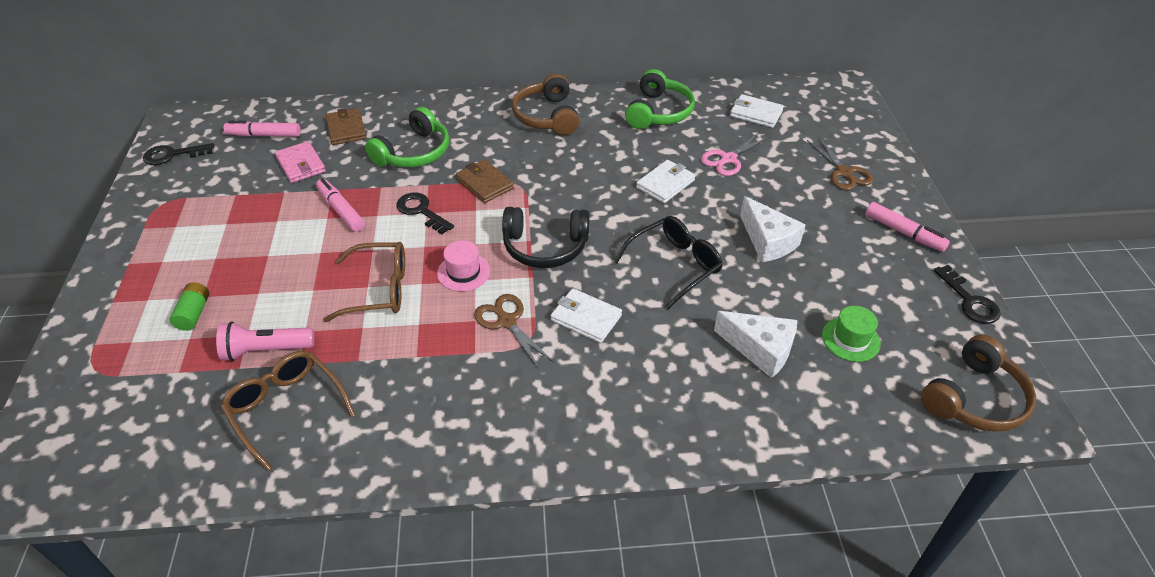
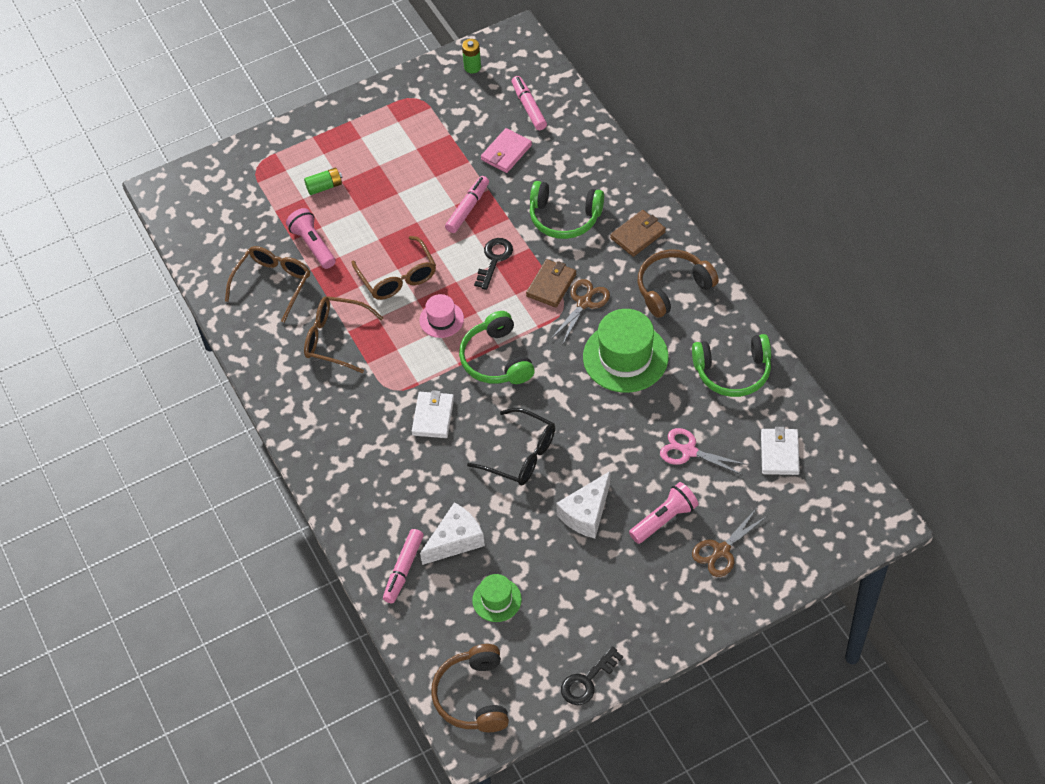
camera: 70 degrees right, 10 degrees up
black key [143,143,214,165] -> green battery [462,39,481,73]
brown wallet [325,108,367,145] -> brown wallet moved to [610,210,666,257]
brown scissors [474,294,554,369] -> brown scissors moved to [551,279,610,345]
black headphones [502,207,590,268] -> green headphones [459,311,535,384]
white wallet [636,160,695,203] -> none
white cheese [714,311,797,378] -> white cheese turned 135 degrees counterclockwise [420,502,485,565]
pink marker [866,202,950,252] -> pink marker moved to [383,529,424,603]
brown headphones [921,335,1036,432] -> brown headphones turned 60 degrees clockwise [431,644,509,732]
none -> brown glasses [304,296,383,373]
none -> green hat [583,309,668,393]
none -> pink flashlight [629,482,699,544]

